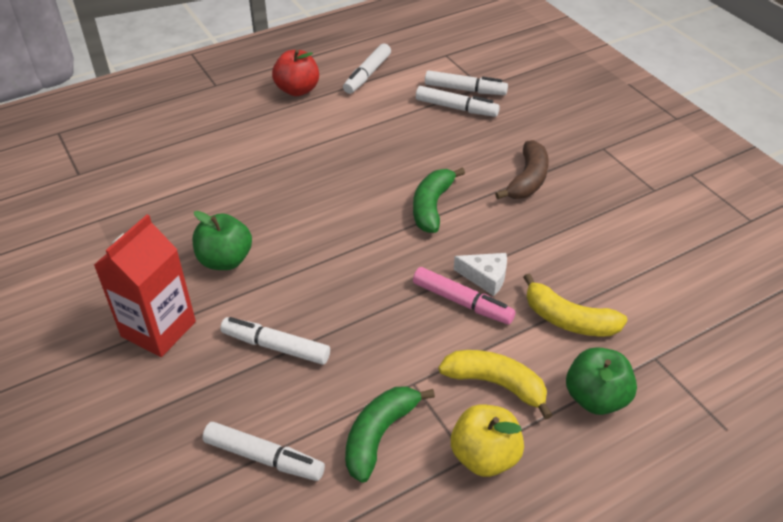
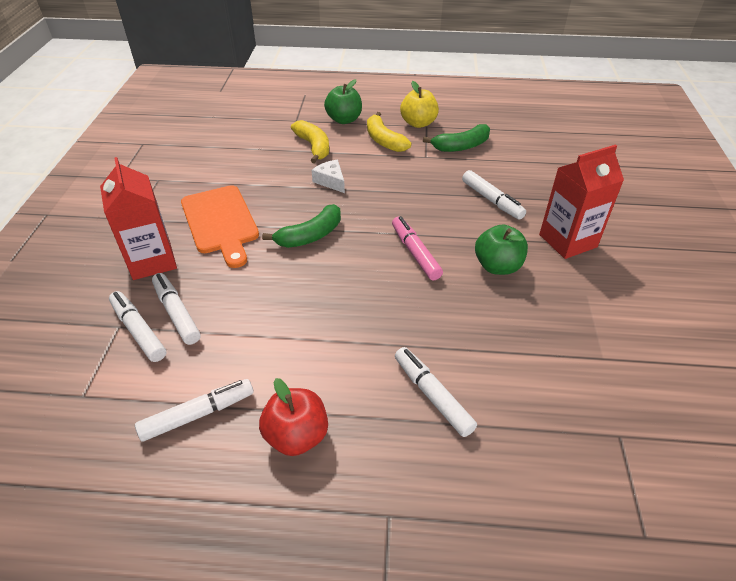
camera: 145 degrees left, 0 degrees up
white marker [202,422,325,481] -> white marker moved to [395,347,477,437]
pink marker [413,267,516,325] -> pink marker moved to [392,216,443,280]
brown banana [495,140,549,199] -> orange cutting board [181,185,259,268]
none -> red carton [100,157,177,280]

